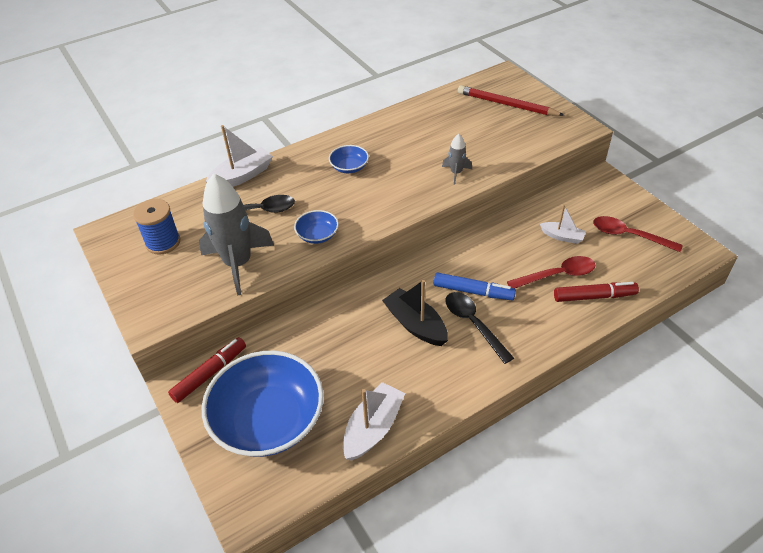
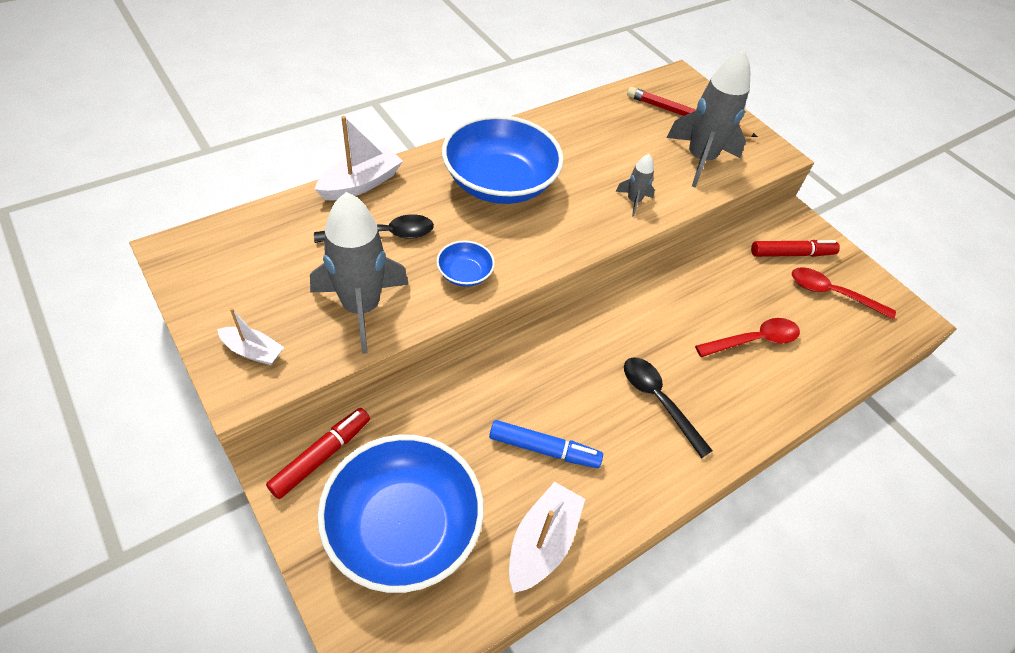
camera: 10 degrees left, 5 degrees up
blue spool [133,199,181,255] -> none
blue bowl [329,145,369,173] -> blue bowl [442,115,564,204], size x2.31
black boat [382,280,448,346] -> none
blue marker [434,272,516,300] -> blue marker moved to [489,420,603,468]
white boat [540,205,586,244] -> white boat moved to [217,308,284,365]
red marker [554,282,639,302] -> red marker moved to [751,240,840,257]
none -> grey rocket [666,49,750,187]

